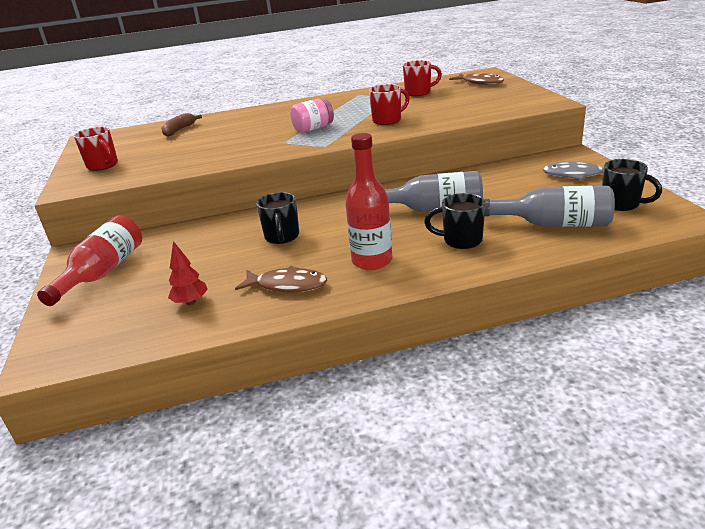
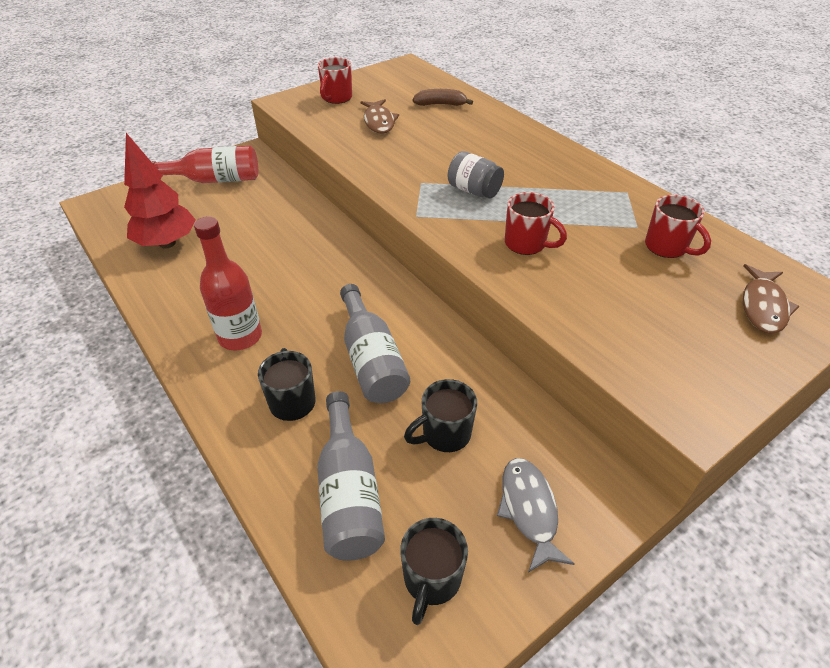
camera: 65 degrees right, 15 degrees up
red tree [168,241,208,305] -> red tree [124,133,196,248], size x1.97
brown fish [235,266,327,292] -> brown fish moved to [361,99,399,134]
black mug [256,192,299,244] -> black mug moved to [404,379,477,452]
pink jar [290,99,334,133] -> grey jar [448,151,504,198]

